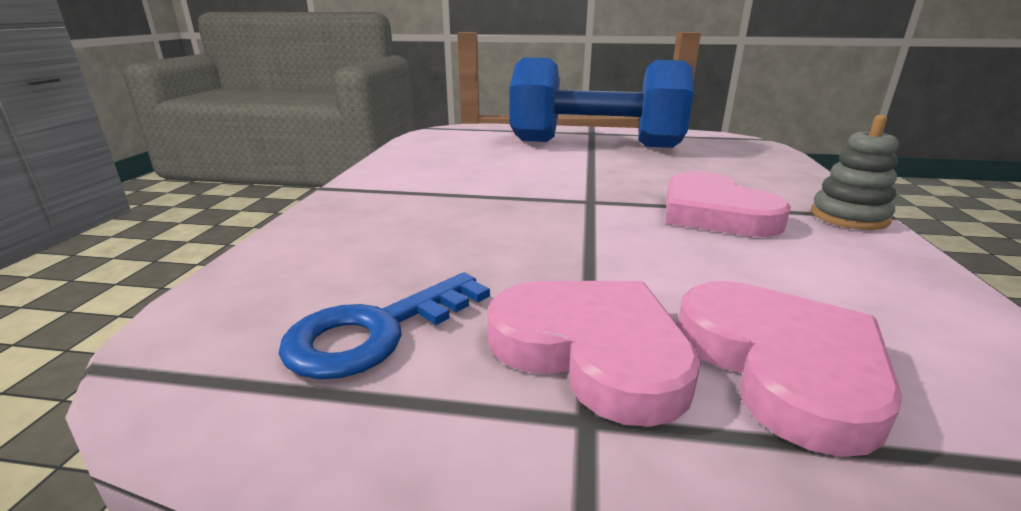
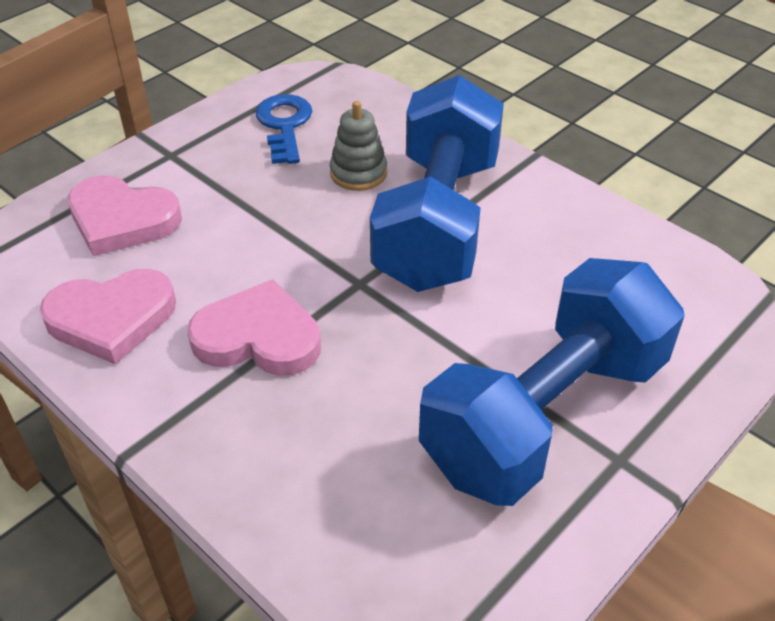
camera: 125 degrees right, 20 degrees up
pink heart [487,281,701,427] -> pink heart moved to [40,269,176,364]
grey stacking toy [811,115,899,230] -> grey stacking toy moved to [330,101,387,191]
none -> blue dumbbell [370,75,504,292]

